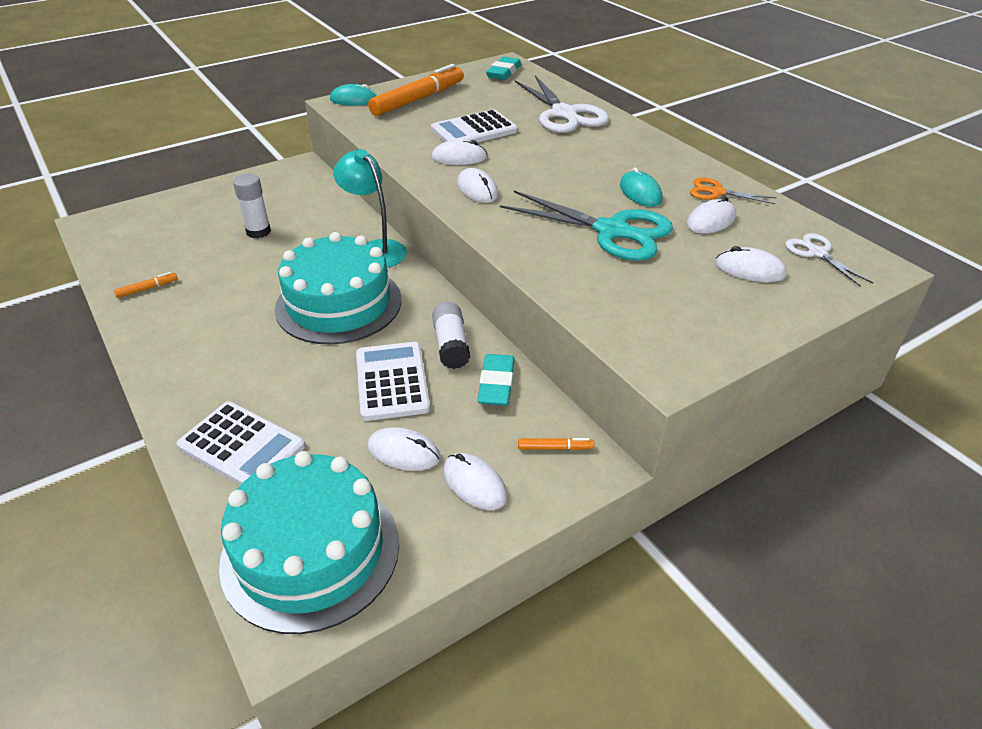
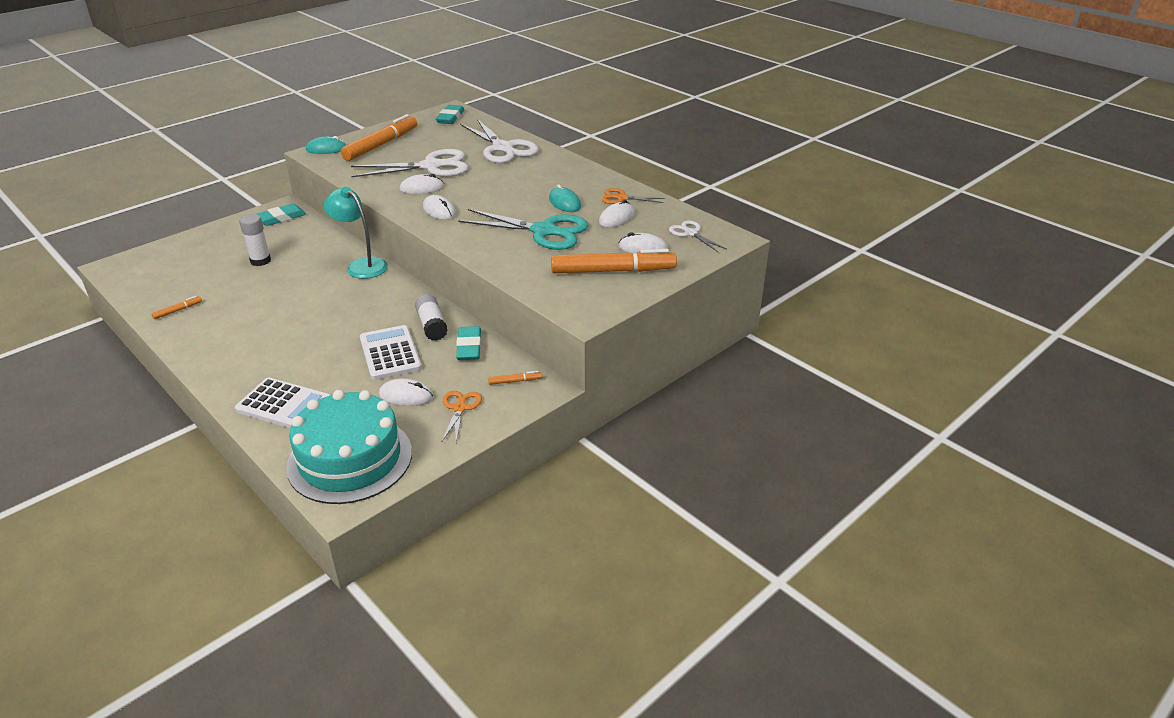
camera: 10 degrees left, 5 degrees down
turquoise cake [275,232,402,345] -> none
white calculator [431,110,518,143] -> white scissors [351,149,468,177]
white mouse [443,453,507,510] -> orange scissors [442,391,482,443]
none -> turquoise eraser [257,204,306,226]
none -> orange marker [551,249,677,273]

